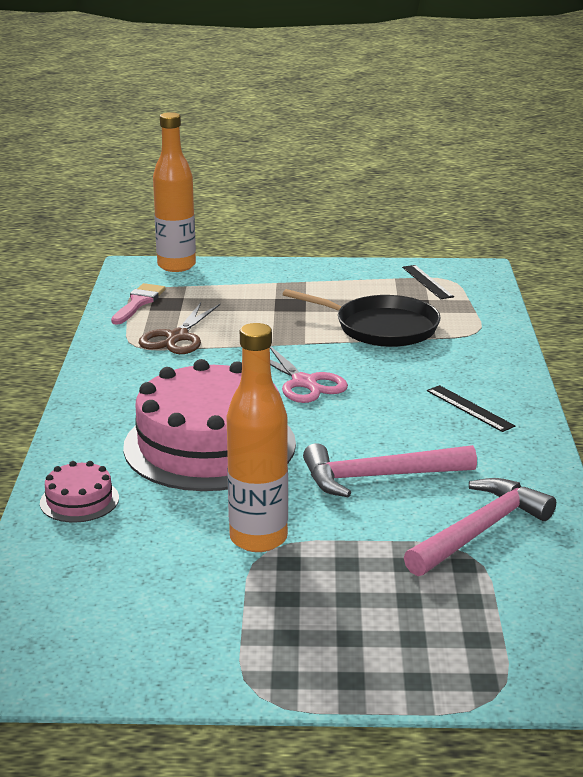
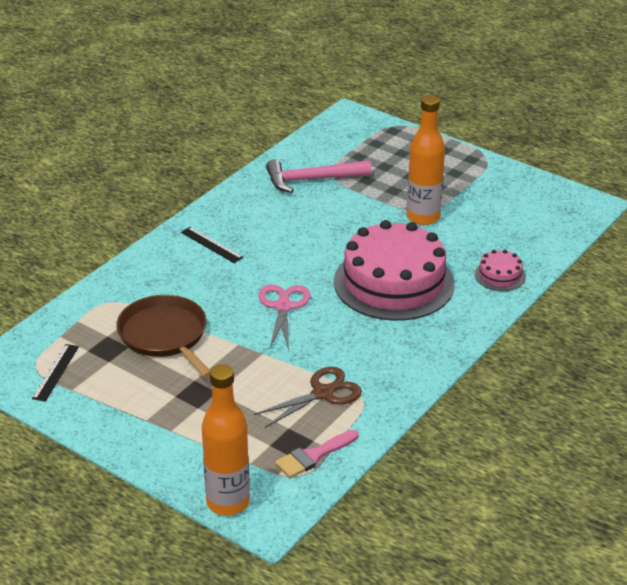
camera: 145 degrees left, 10 degrees up
black pan [283,289,441,347] -> brown pan [116,295,210,378]
pink hammer [303,443,477,497] -> none
black ruler [427,385,515,432] -> black ruler turned 45 degrees counterclockwise [181,227,243,263]

